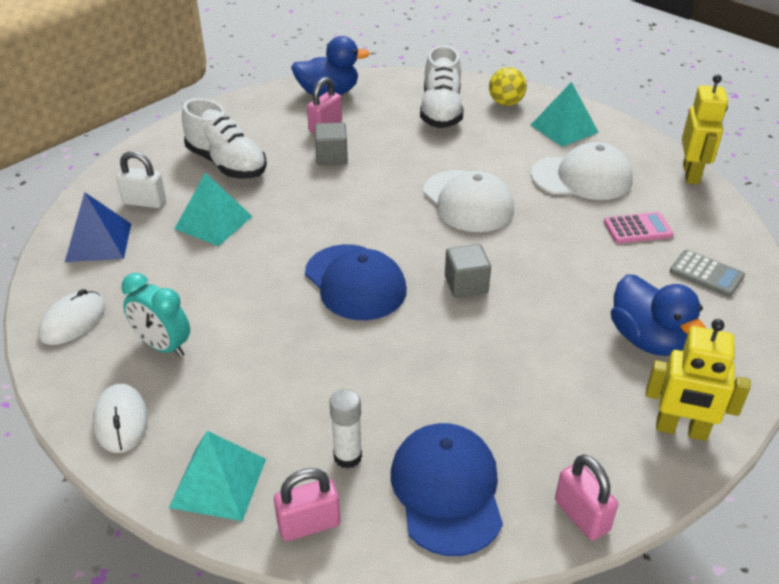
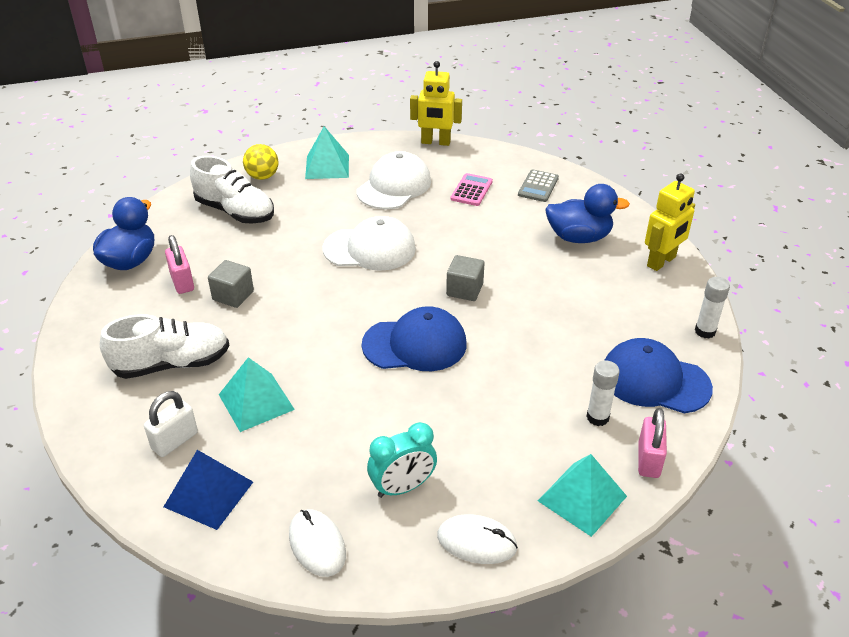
camera: 60 degrees left, 0 degrees up
pink padlock [555,454,618,541] -> white glue stick [695,277,730,339]
grey calculator [670,250,745,297] -> grey calculator turned 135 degrees clockwise [518,170,559,202]
yellow robot [682,75,728,184] -> yellow robot turned 150 degrees clockwise [410,61,462,146]

